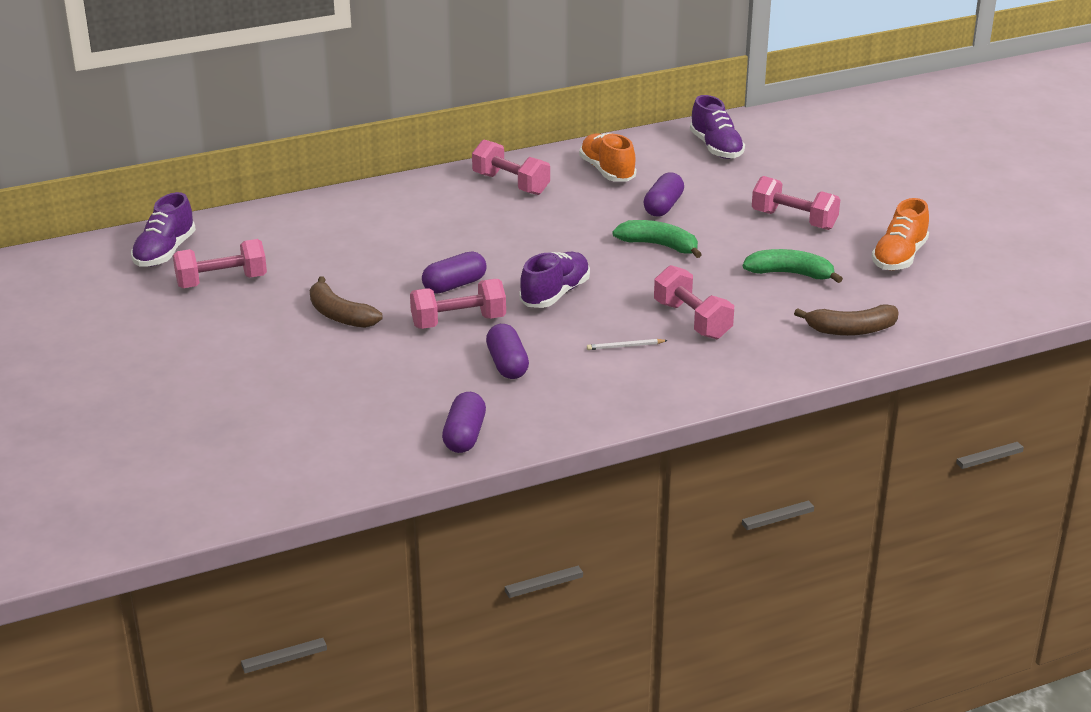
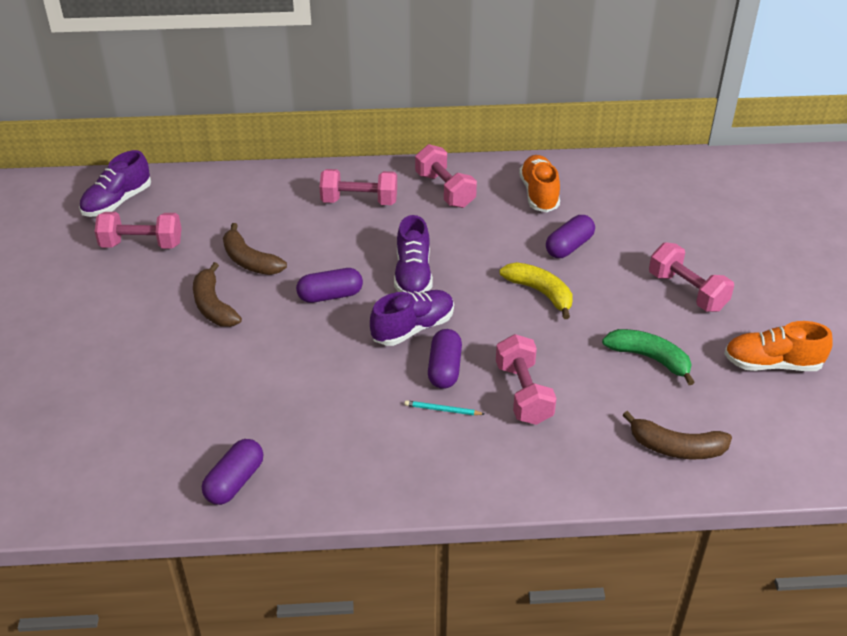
camera: 20 degrees right, 10 degrees up
pink dumbbell [410,279,506,329] -> pink dumbbell moved to [319,169,397,205]
purple capsule [486,324,529,379] -> purple capsule moved to [428,329,462,389]
white pencil [587,339,668,350] -> turquoise pencil [404,400,484,415]
green banana [612,220,702,258] -> yellow banana [500,262,572,319]
purple shoe [690,95,745,159] -> purple shoe moved to [394,215,433,293]
orange shoe [872,198,929,270] -> orange shoe turned 45 degrees clockwise [724,321,833,371]
none -> brown banana [223,223,287,275]

